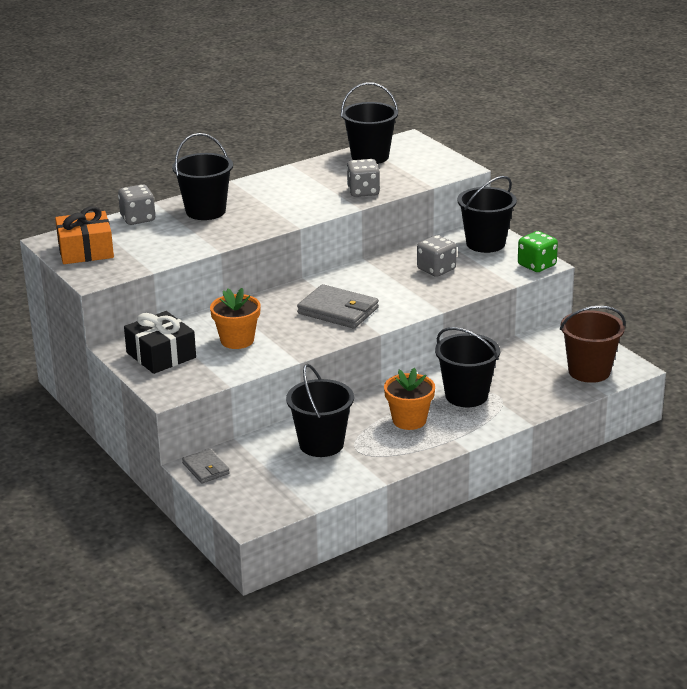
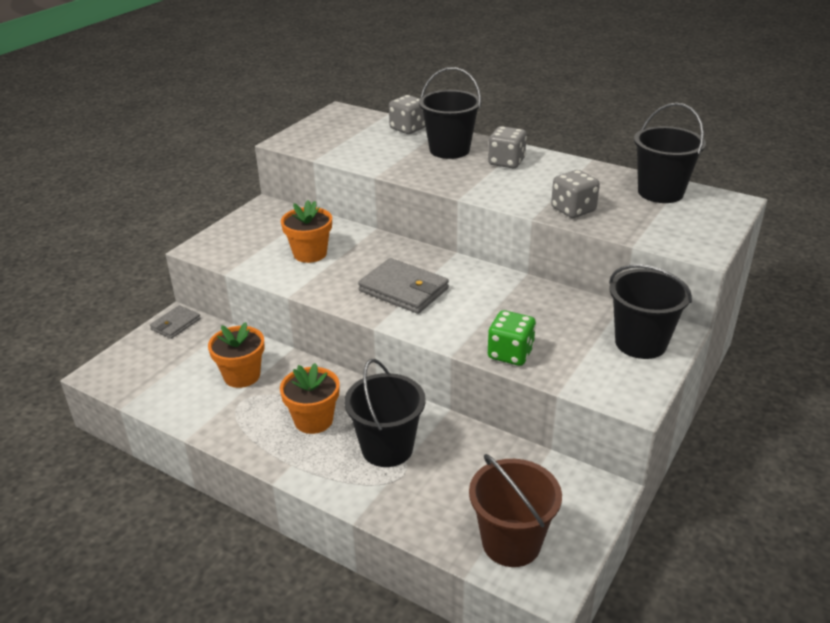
camera: 65 degrees right, 5 degrees up
orange gift [55,206,114,264] -> none
black gift [124,311,196,374] -> none
black bucket [286,364,354,457] -> orange flower pot [208,322,265,388]
grey wallet [297,284,379,329] -> grey wallet turned 60 degrees counterclockwise [358,258,449,314]
grey dice [417,235,457,277] -> grey dice moved to [488,126,527,168]
green dice [518,231,558,272] -> green dice moved to [488,310,536,366]

